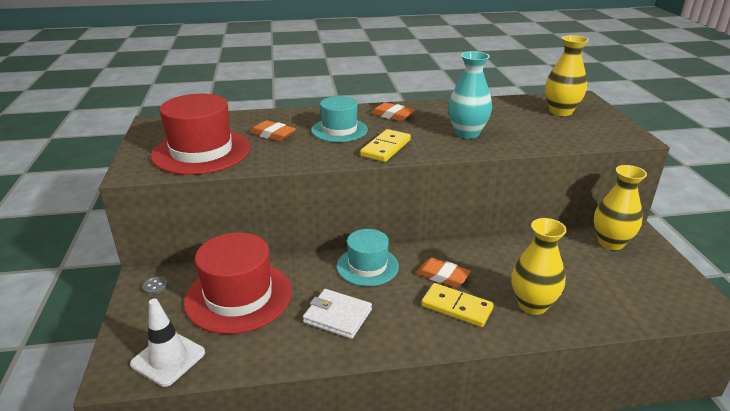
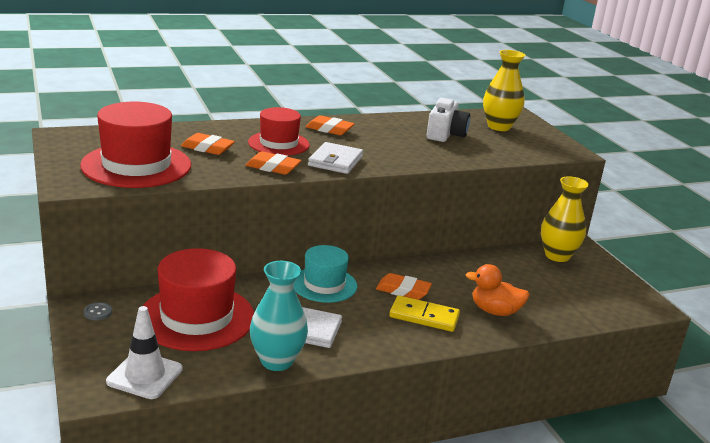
camera: 15 degrees left, 5 degrees down
turquoise hat [311,96,368,142] -> red hat [248,107,310,156]
yellow domino [360,129,411,162] -> white wallet [308,142,363,174]
turquoise vase [448,52,492,139] -> turquoise vase moved to [250,261,308,371]
yellow vase [512,218,567,315] -> orange duck [465,264,530,316]
none -> orange eraser [245,151,302,175]
none -> white camera [427,98,470,142]

